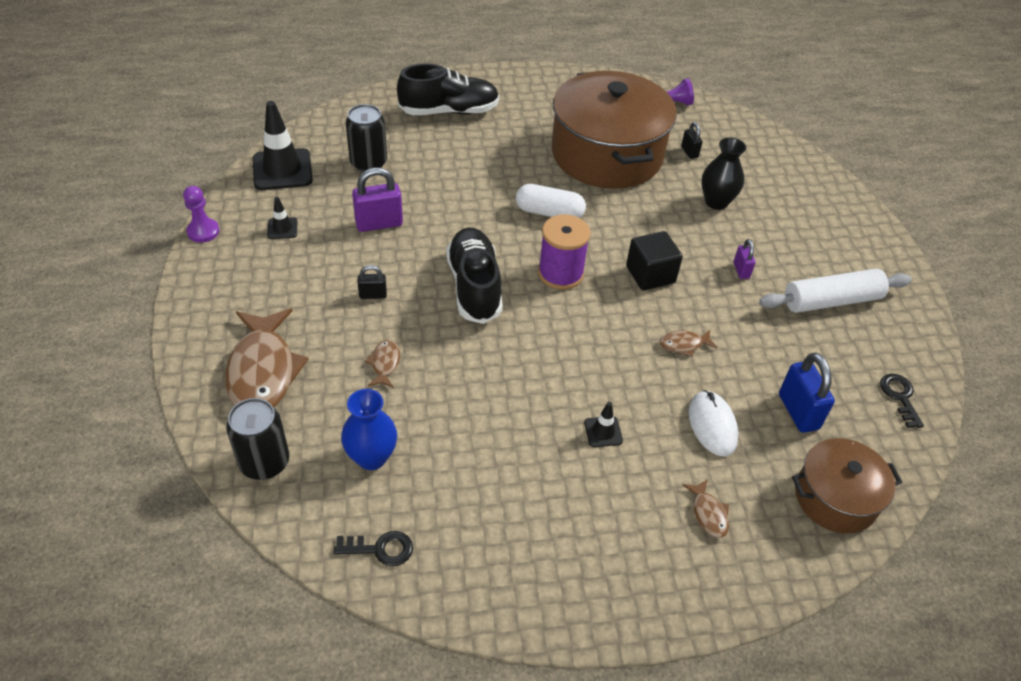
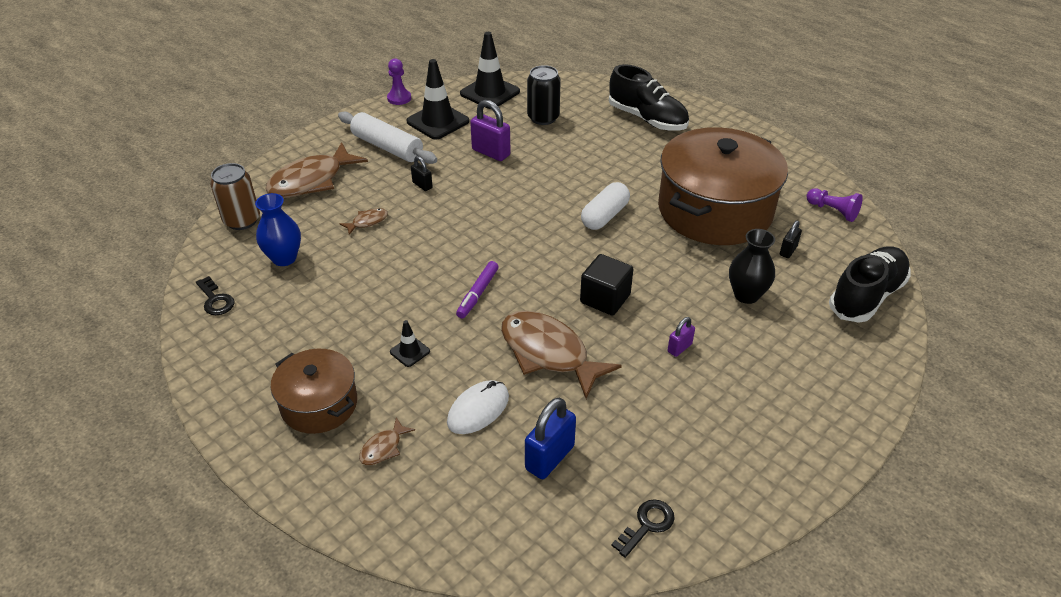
camera: 55 degrees right, 5 degrees down
black can [226,398,289,480] -> brown can [210,163,260,230]
black traffic cone [267,197,298,239] -> black traffic cone [406,59,469,140], size x2.10
black shoe [446,227,503,324] -> black shoe moved to [829,246,911,323]
white capsule [516,184,586,218] -> white capsule turned 60 degrees clockwise [581,182,630,230]
purple spool [538,215,591,290] -> none
brown fish [660,330,718,357] -> brown fish [501,311,622,399], size x2.27
white rolling pin [759,269,912,313] -> white rolling pin moved to [338,111,437,164]
brown pot [792,438,902,534] -> brown pot moved to [271,349,357,434]
none -> purple marker [456,261,499,319]

